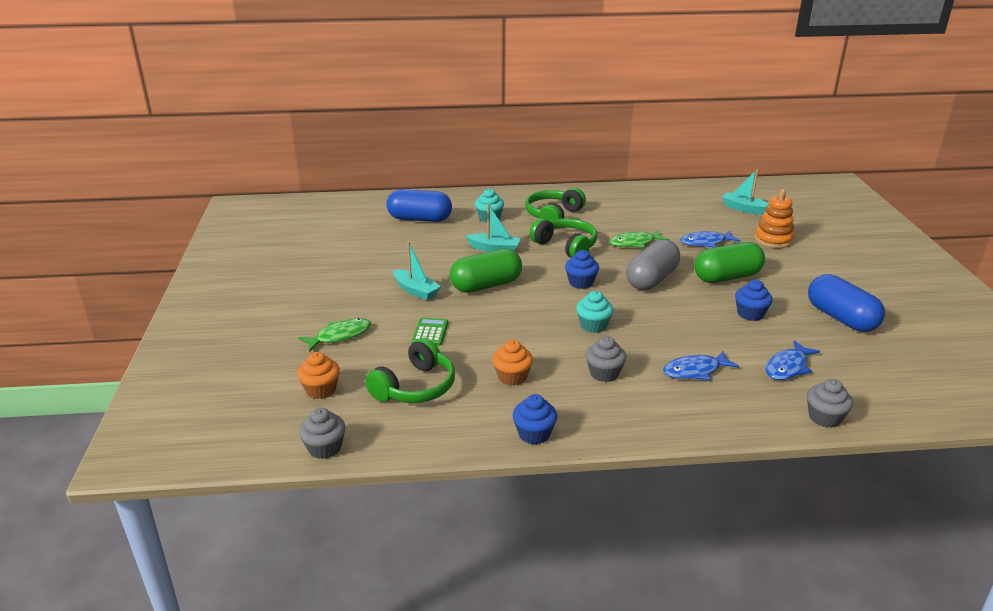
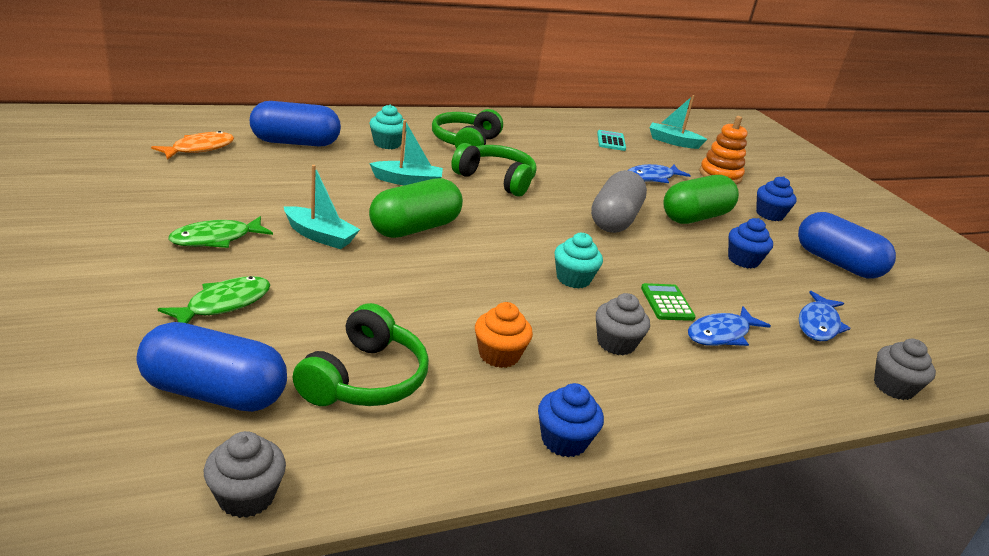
camera: 20 degrees left, 0 degrees up
orange cupcake [297,352,340,399] -> blue capsule [137,322,287,412]
green calculator [412,317,448,346] -> green calculator moved to [641,283,696,321]
blue cupcake [565,250,599,289] -> blue cupcake moved to [756,176,797,221]
green fish [610,230,669,248] -> green fish moved to [168,216,273,248]
none -> orange fish [151,131,234,160]
none -> turquoise calculator [597,130,626,151]

